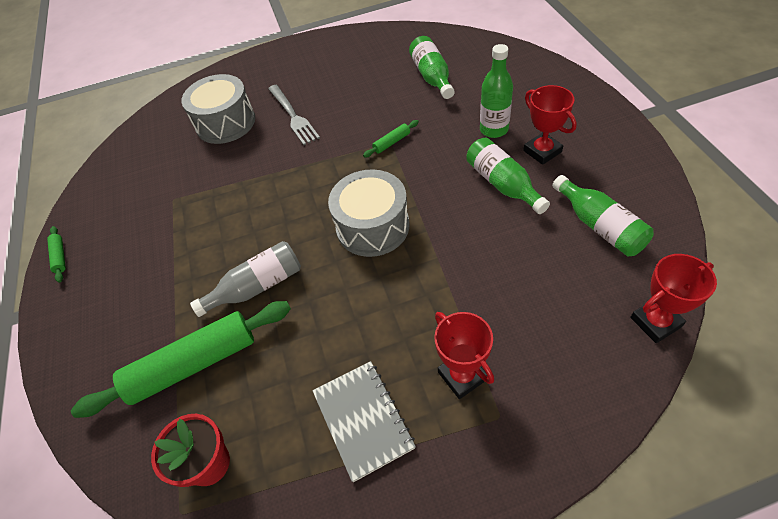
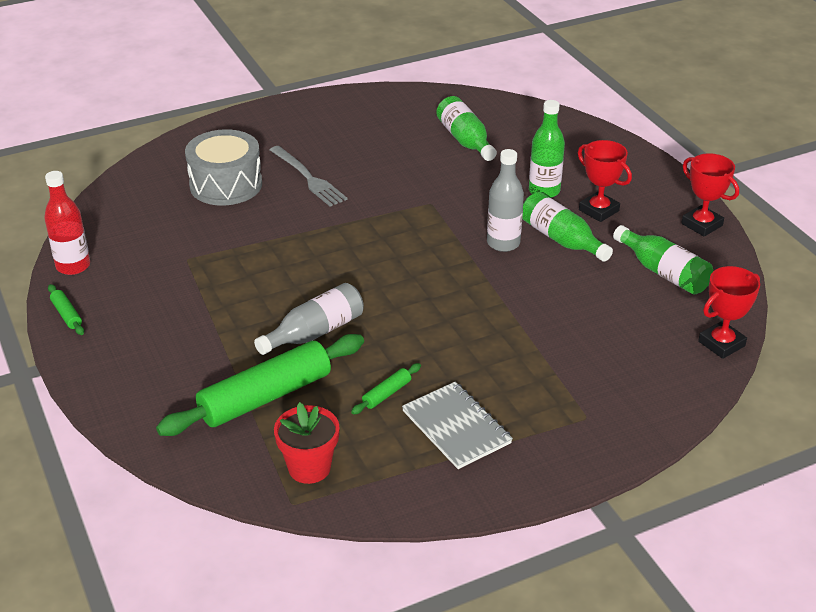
camera: 15 degrees left, 15 degrees down
grey drum [328,169,410,257] -> none
green rolling pin [363,120,419,158] -> green rolling pin moved to [351,363,421,415]
red trophy [434,312,494,399] -> red trophy moved to [681,153,739,237]
none -> red bottle [44,171,90,275]
none -> grey bottle [487,149,524,252]

